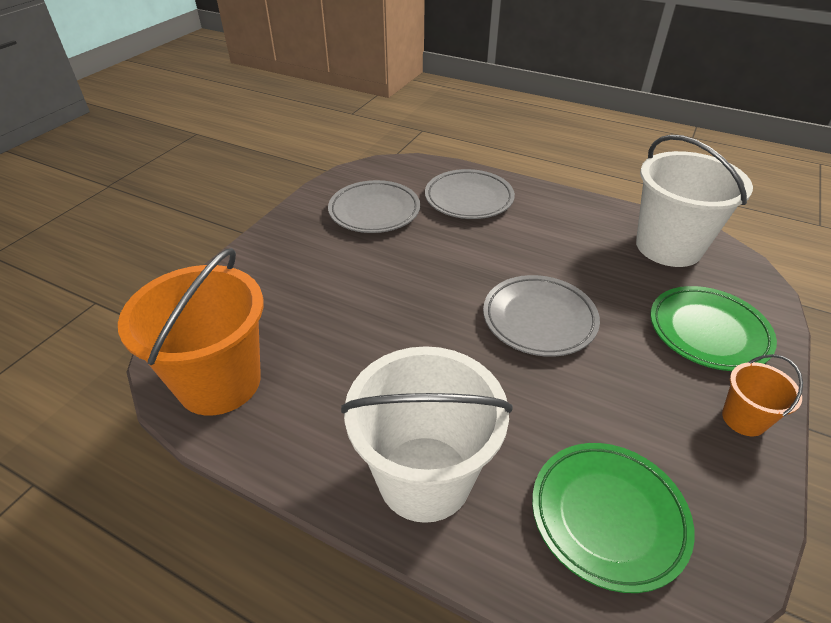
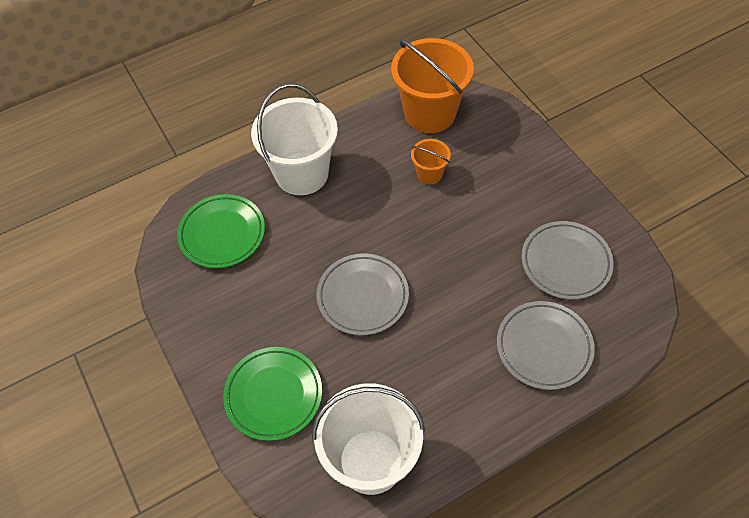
camera: 125 degrees right, 15 degrees up
orange bucket [722,354,803,436] -> orange bucket moved to [411,139,451,185]

